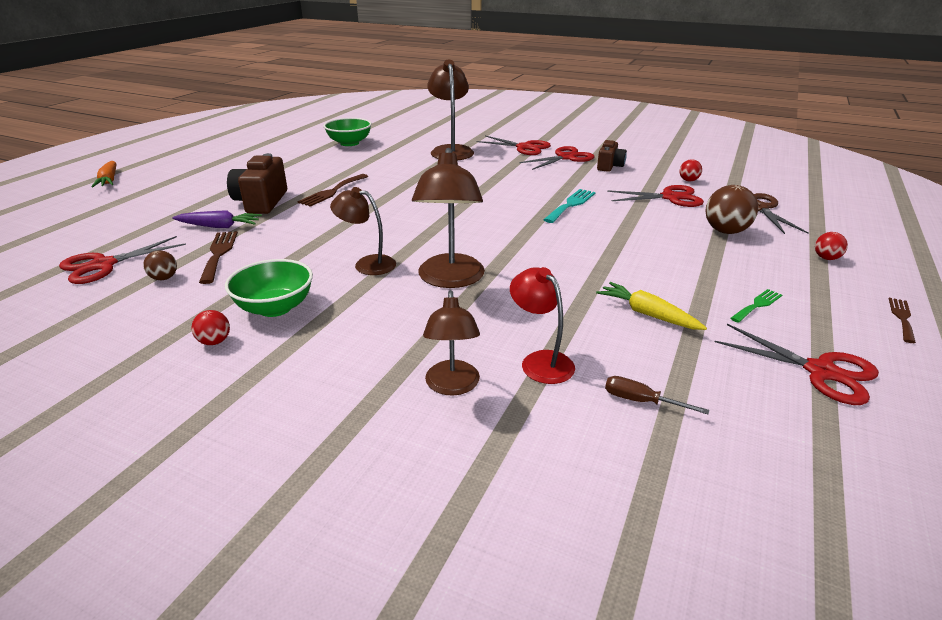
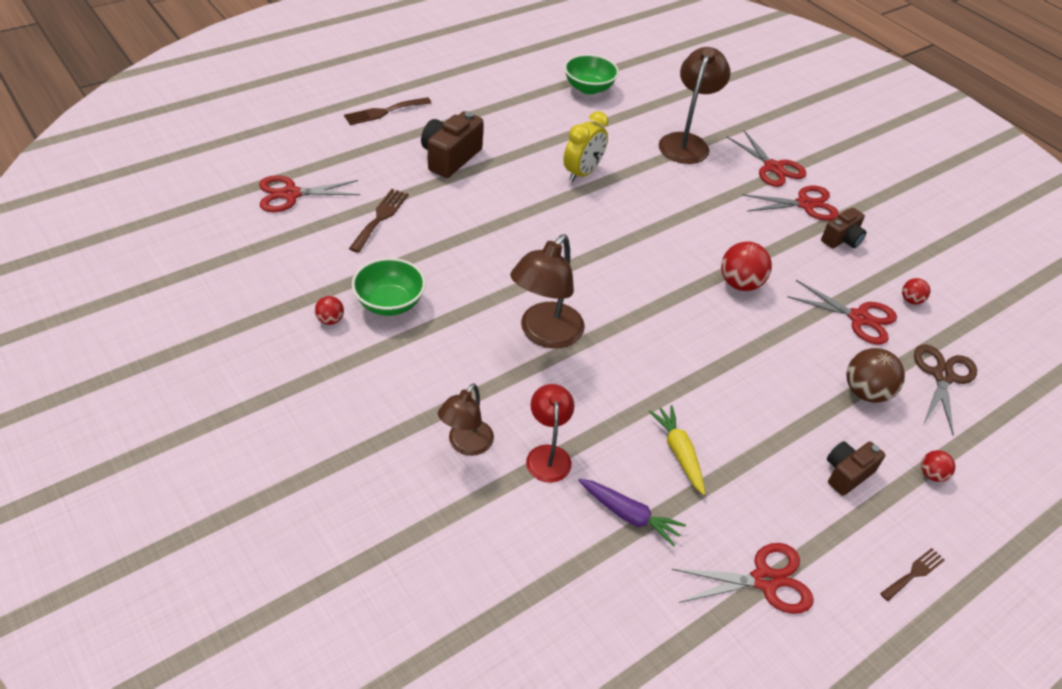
camera: 25 degrees right, 15 degrees up
orange carrot [91,161,116,187] -> none
brown ball [143,250,177,280] -> none
purple carrot [172,210,262,228] -> purple carrot moved to [579,479,686,547]
brown fork [298,174,368,207] -> brown fork moved to [344,97,431,125]
brown lamp [330,187,396,275] -> none
turquoise fork [543,189,596,223] -> red ball [721,241,772,291]
brown screwdriver [605,376,709,415] -> none
red scissors [715,324,879,405] -> red scissors turned 75 degrees counterclockwise [671,543,814,614]
green fork [730,289,782,323] -> none
none -> yellow clock [563,111,609,182]
none -> brown camera [827,441,885,496]

